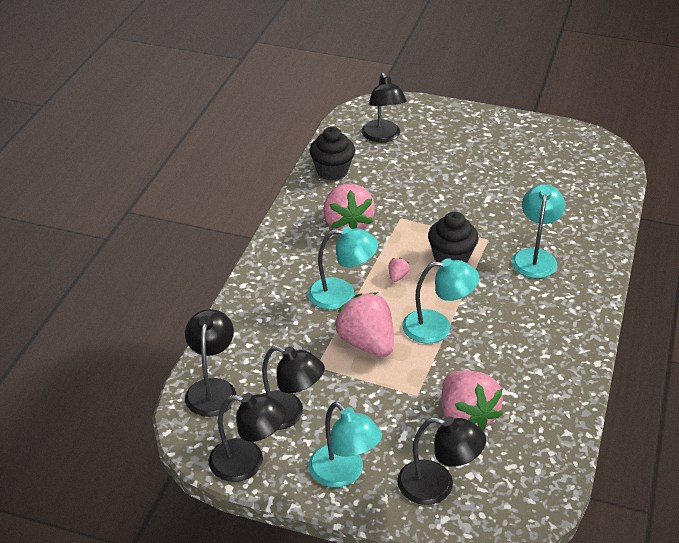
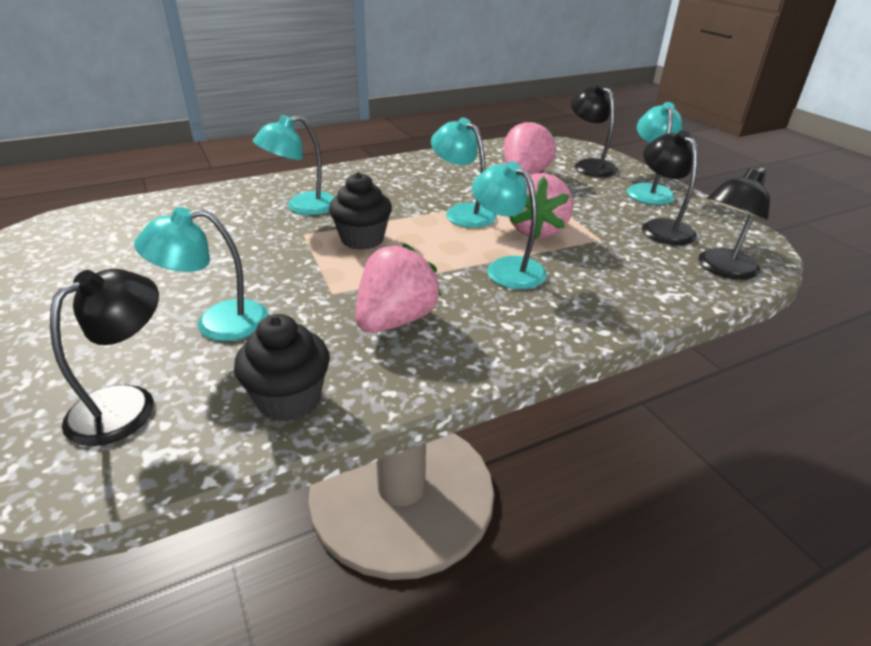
camera: 135 degrees left, 5 degrees down
black lamp [208,393,286,482] -> none
pink strawberry [388,258,410,282] -> none
none -> turquoise lamp [134,207,269,341]

